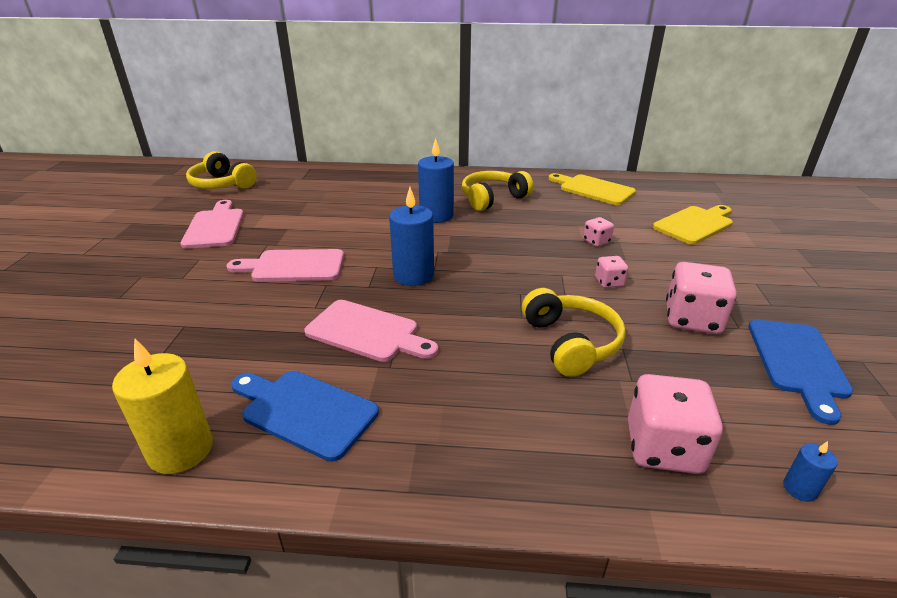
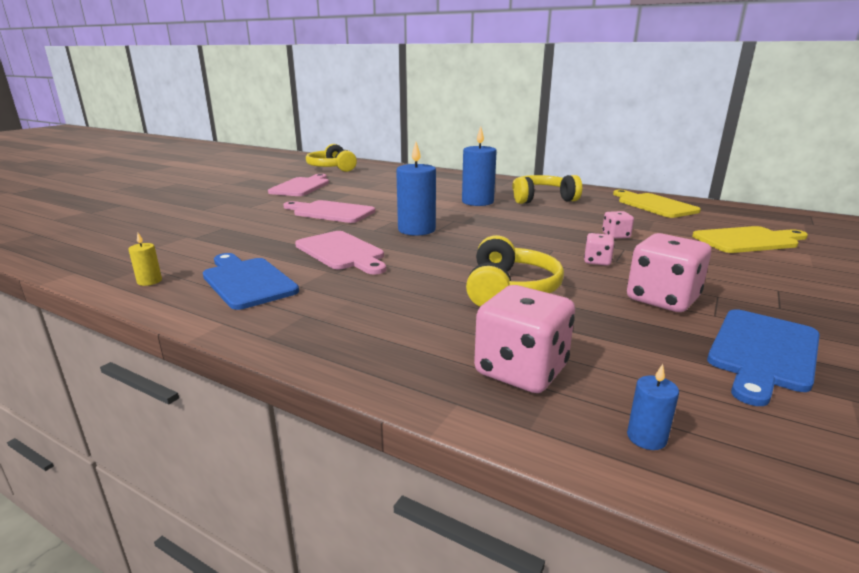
camera: 25 degrees right, 10 degrees down
yellow candle [112,339,213,474] -> yellow candle [128,233,162,286], size x0.46

